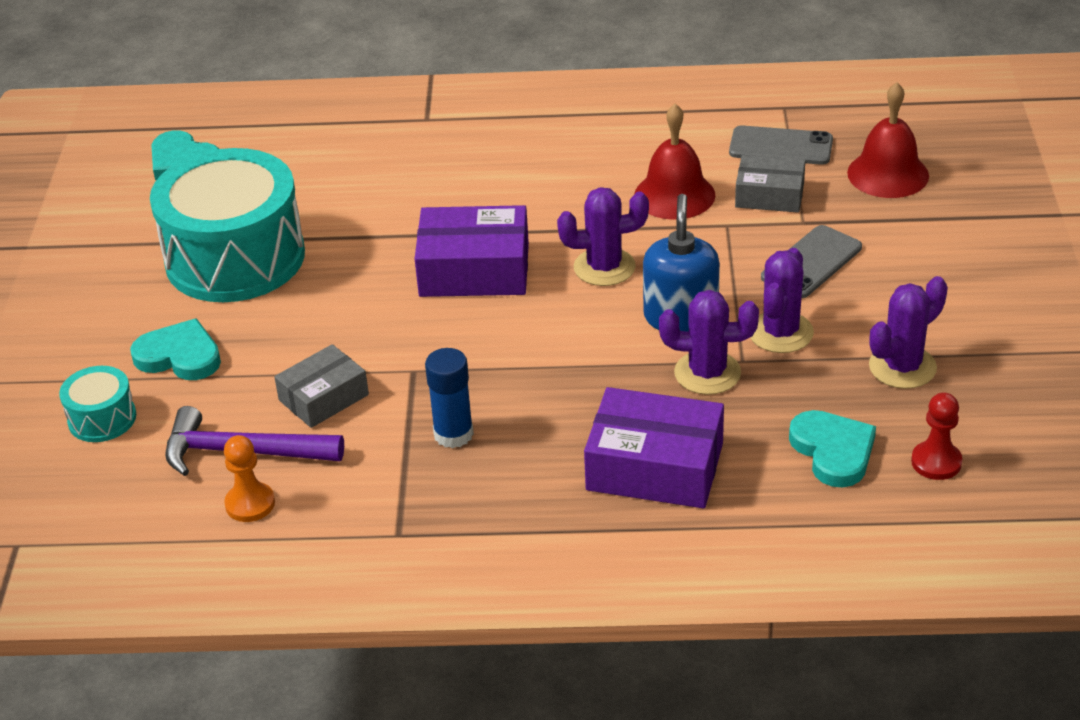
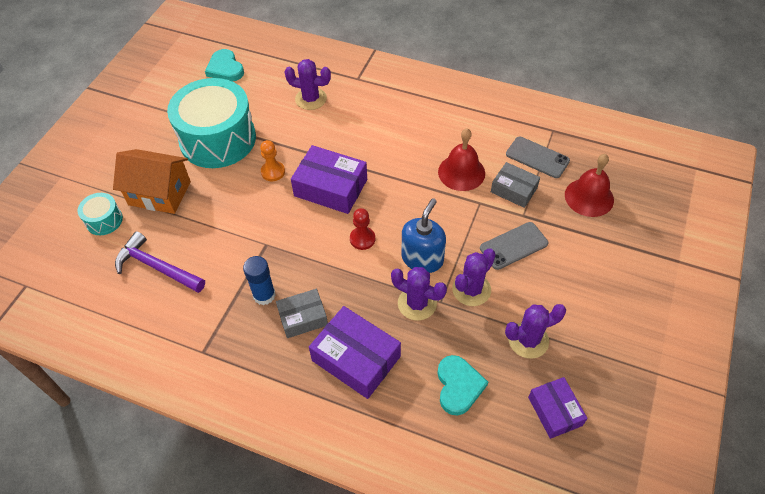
camera: 20 degrees right, 15 degrees up
turquoise heart [130,318,221,380] -> orange house [113,149,191,214]
orange pawn [224,435,275,522] -> orange pawn moved to [260,140,285,181]
grey box [274,344,369,428] -> grey box moved to [276,289,328,338]
purple cactus [557,187,649,286] -> purple cactus moved to [285,59,331,110]
red pawn [911,392,962,480] -> red pawn moved to [350,208,375,250]
none -> purple box [528,377,588,439]

